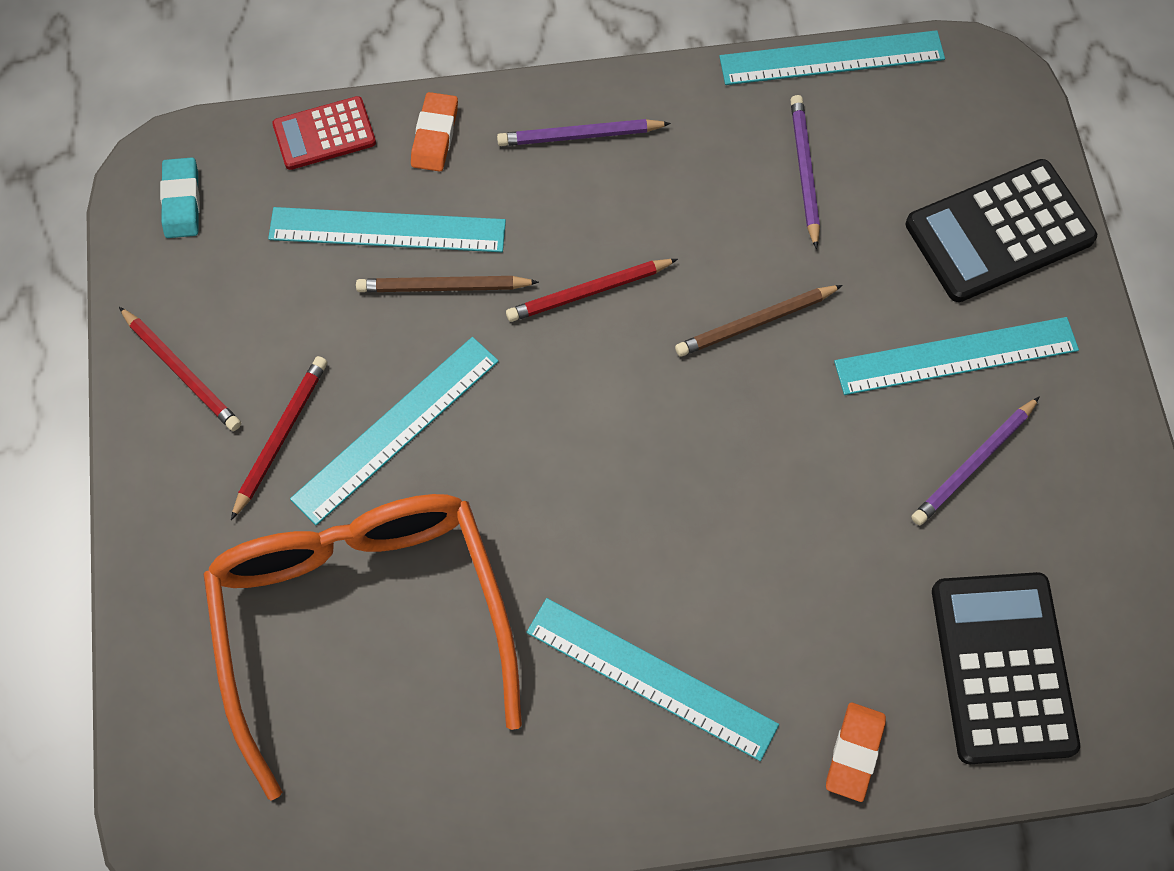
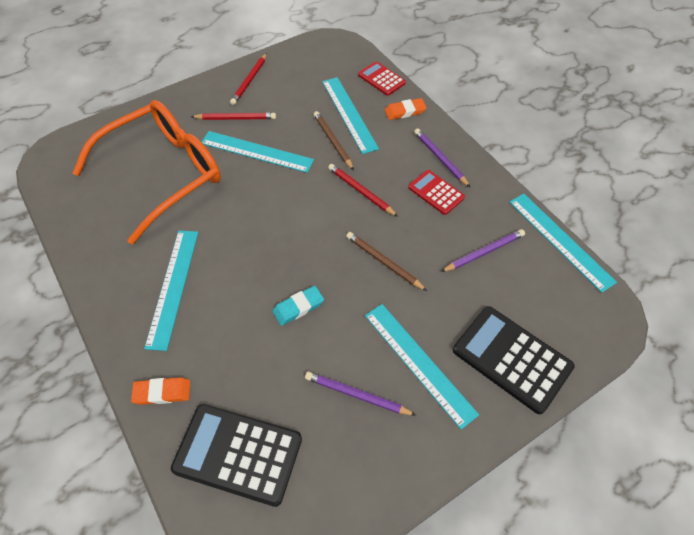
camera: 65 degrees right, 10 degrees down
turquoise eraser [160,157,200,238] -> turquoise eraser moved to [273,286,324,326]
black calculator [932,572,1080,764] -> black calculator turned 135 degrees counterclockwise [171,404,302,507]
none -> red calculator [408,170,465,215]

